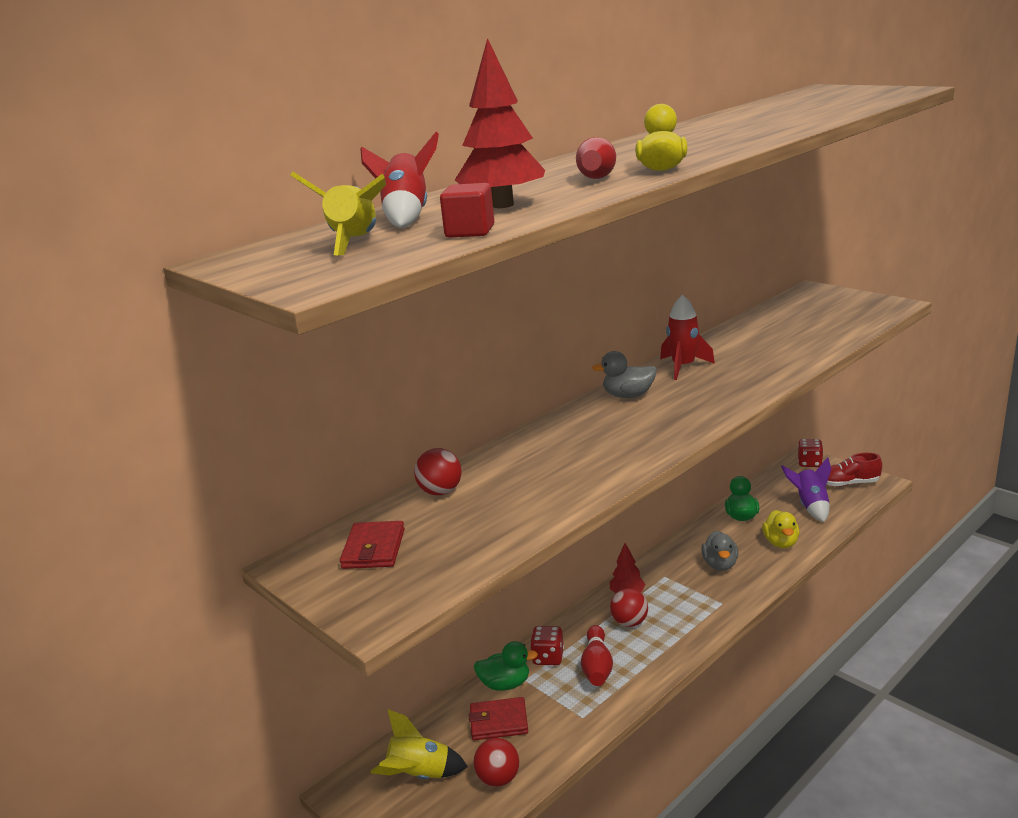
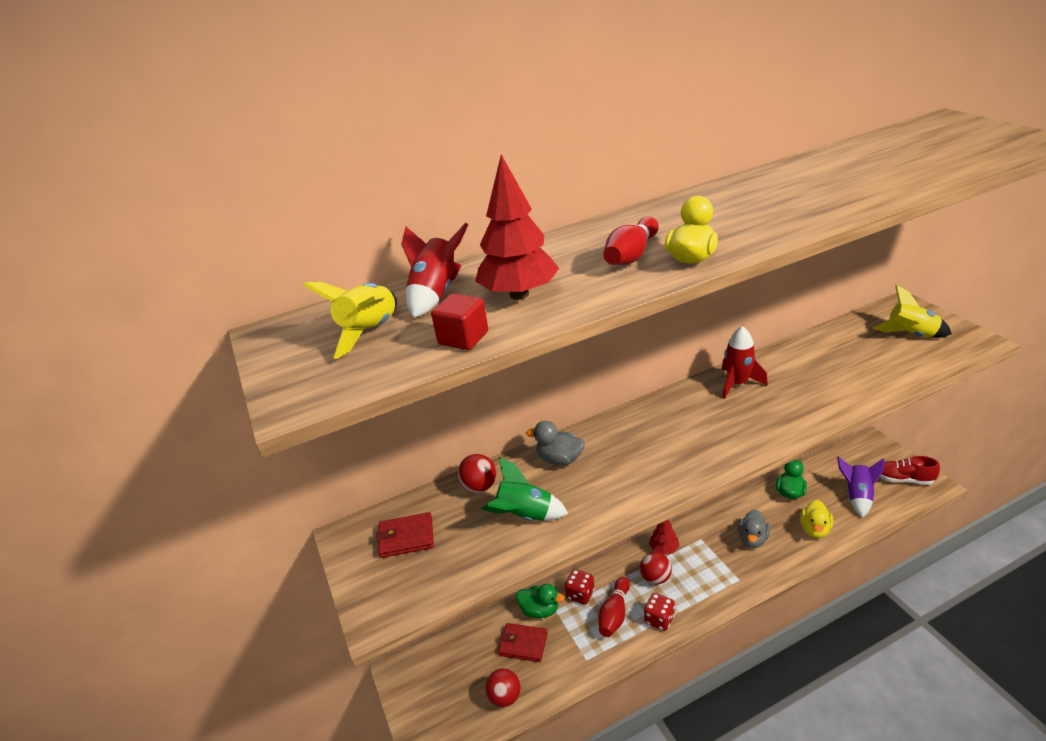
camera: 20 degrees right, 10 degrees up
red wallet [340,521,405,569] -> red wallet turned 60 degrees clockwise [376,512,434,558]
yellow rocket [370,709,468,779] -> yellow rocket moved to [873,285,952,338]
grey duck [592,351,657,398] -> grey duck moved to [526,421,585,465]
red dice [798,439,824,467] -> red dice moved to [644,593,675,631]
none -> green rocket [482,457,568,521]

